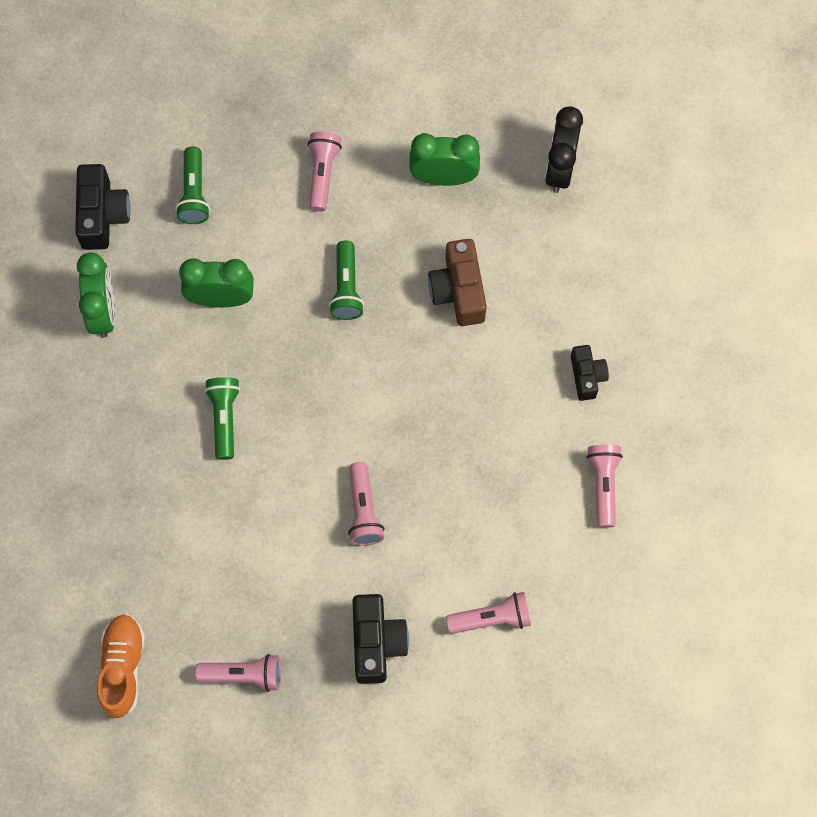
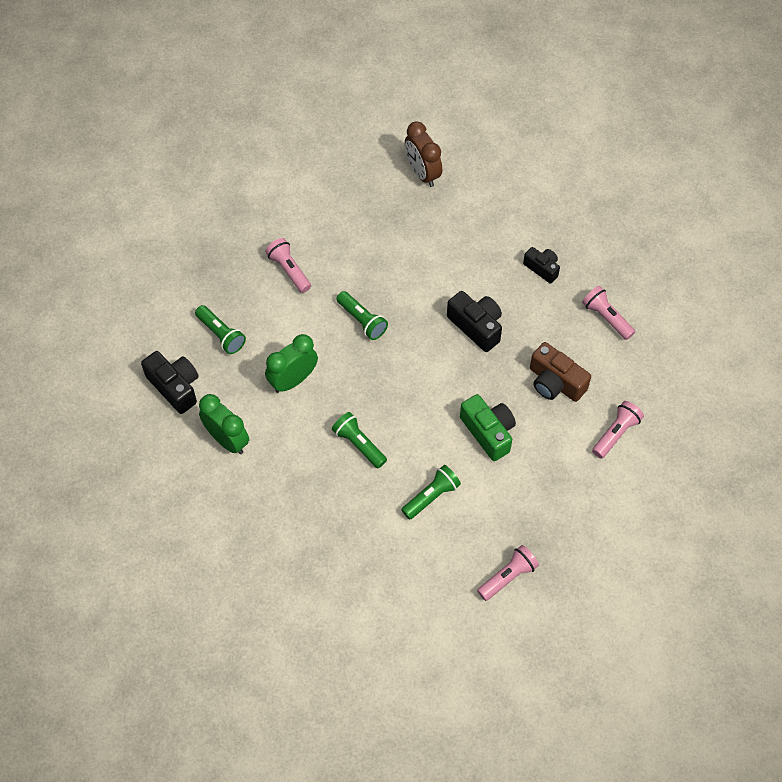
camera: 40 degrees left, 10 degrees down
orange shoe [97,614,145,719] -> none
pink flashlight [348,462,385,546] -> green camera [460,394,516,461]
black camera [352,594,409,684] -> black camera moved to [447,291,502,352]
green clock [409,133,480,186] -> none
brown camera [428,239,487,326] -> brown camera moved to [530,342,591,402]
black clock [545,107,583,193] -> brown clock [405,121,442,187]
none -> green flashlight [401,465,461,520]

